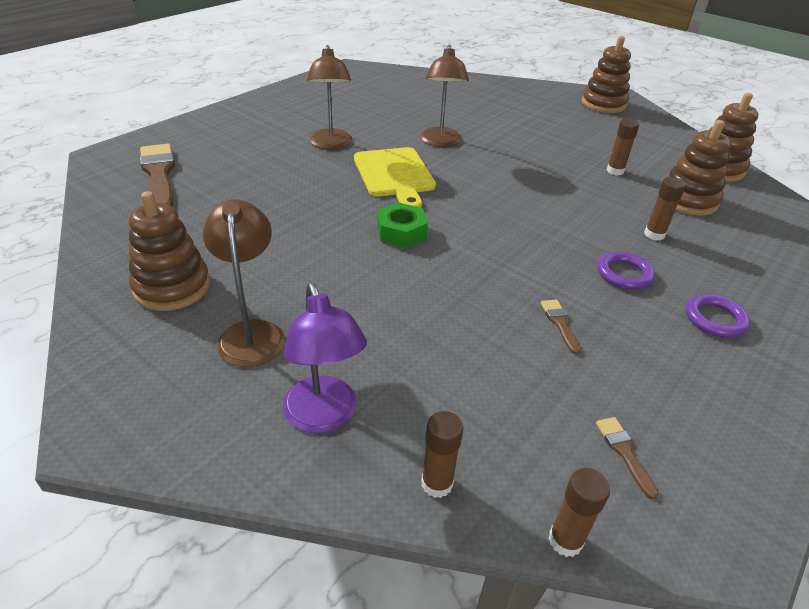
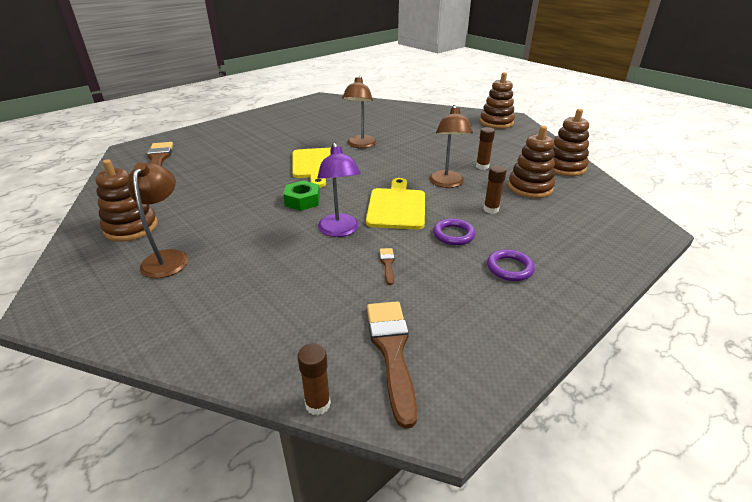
camera: 10 degrees right, 5 degrees down
purple lamp [283,283,367,433] -> purple lamp moved to [317,142,361,237]
brown lamp [307,45,352,150] -> brown lamp moved to [429,105,473,188]
brown glue stick [421,411,464,498] -> none
brown brush [596,417,659,500] -> brown brush [367,301,417,429], size x2.16
none -> yellow cutting board [366,178,425,229]

